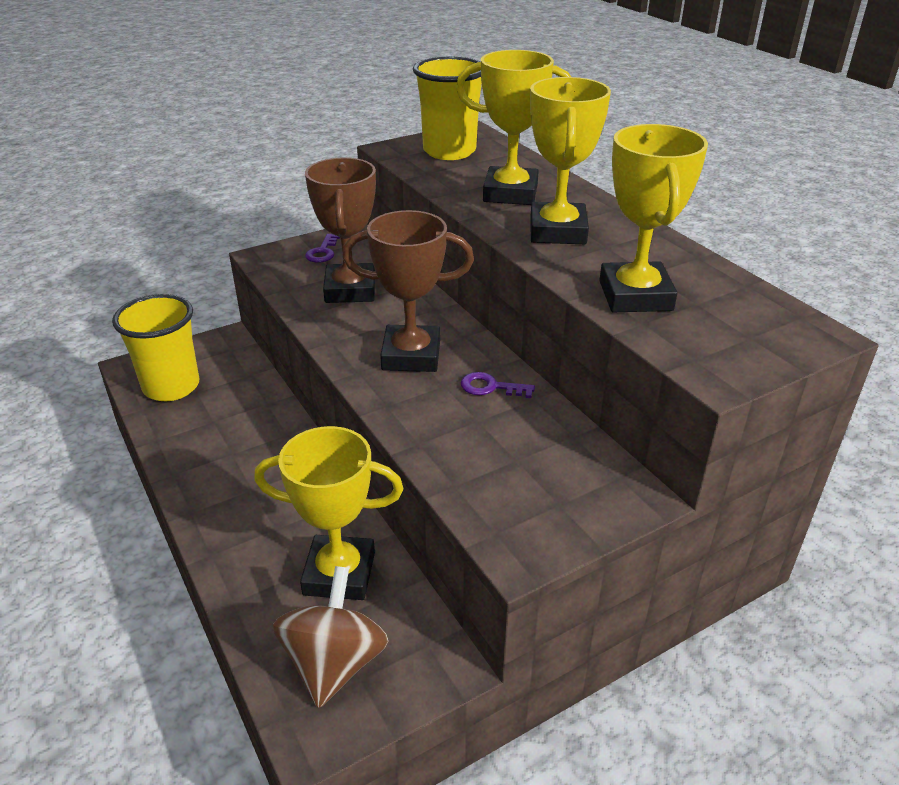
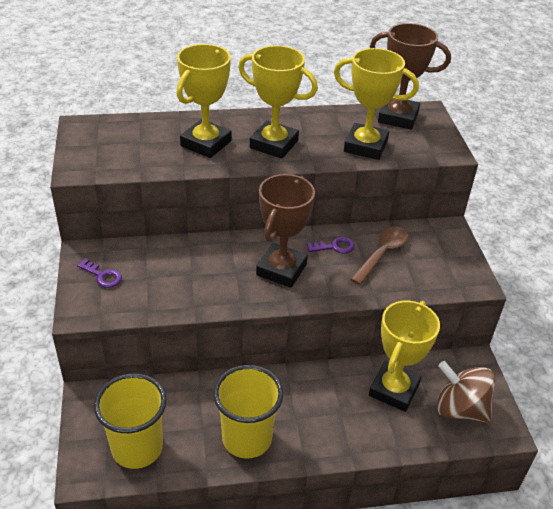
camera: 70 degrees left, 5 degrees up
brown trophy [305,157,376,303] -> brown trophy moved to [370,23,451,130]
yellow cup [413,56,482,160] -> yellow cup moved to [213,365,284,459]
purple key [461,372,535,398] -> purple key turned 135 degrees counterclockwise [307,237,355,254]
none -> brown spoon [350,226,408,285]

